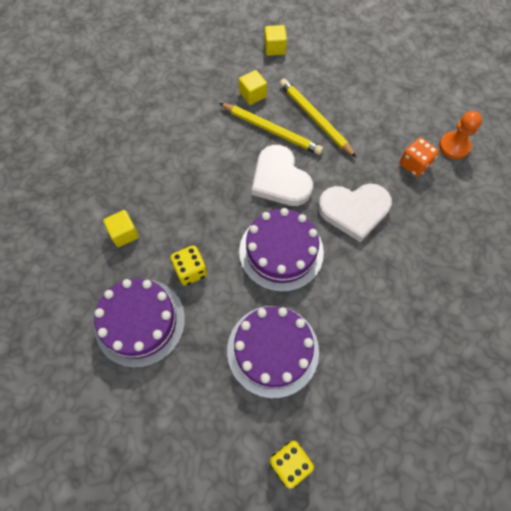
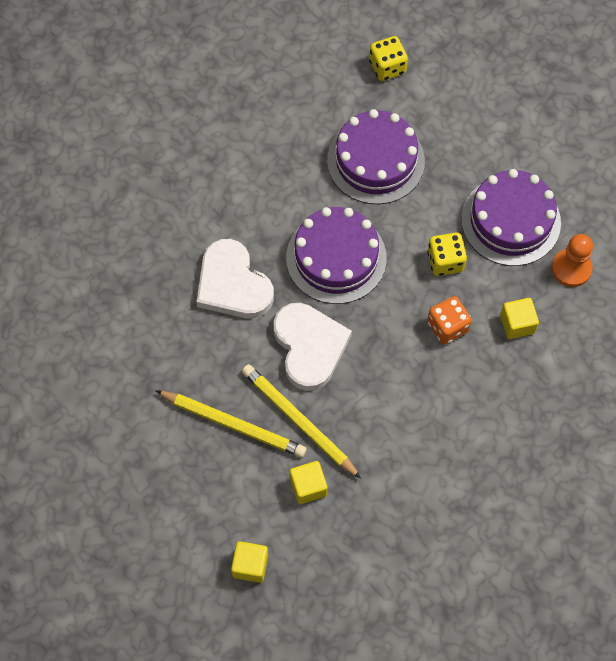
camera: 165 degrees left, 0 degrees up
yellow pencil [280,79,357,158] -> yellow pencil turned 45 degrees counterclockwise [155,390,307,458]
white heart [318,184,392,242] -> white heart turned 135 degrees counterclockwise [196,239,274,318]
orange dice [400,137,439,177] -> orange dice moved to [427,296,472,344]
orange pawn [439,111,482,159] -> orange pawn moved to [552,234,593,287]

